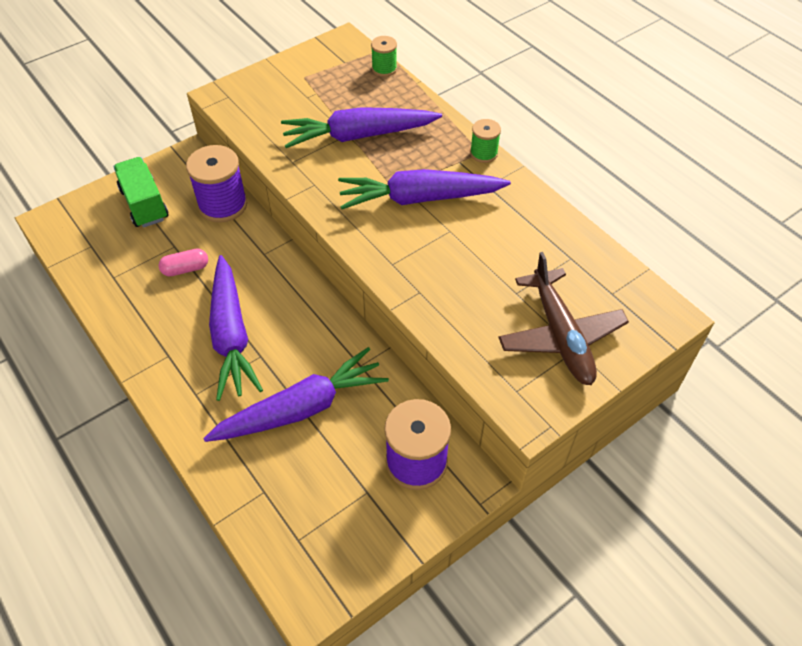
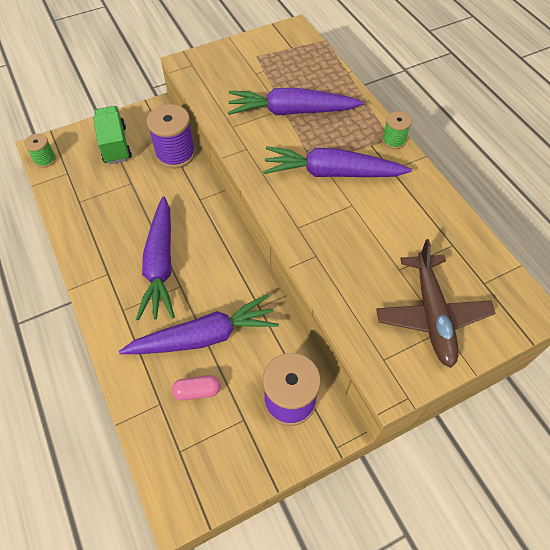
camera: 10 degrees right, 5 degrees up
pink capsule [159,249,208,276] -> pink capsule moved to [172,375,221,401]
green spool [371,36,397,77] -> green spool moved to [24,134,56,168]

